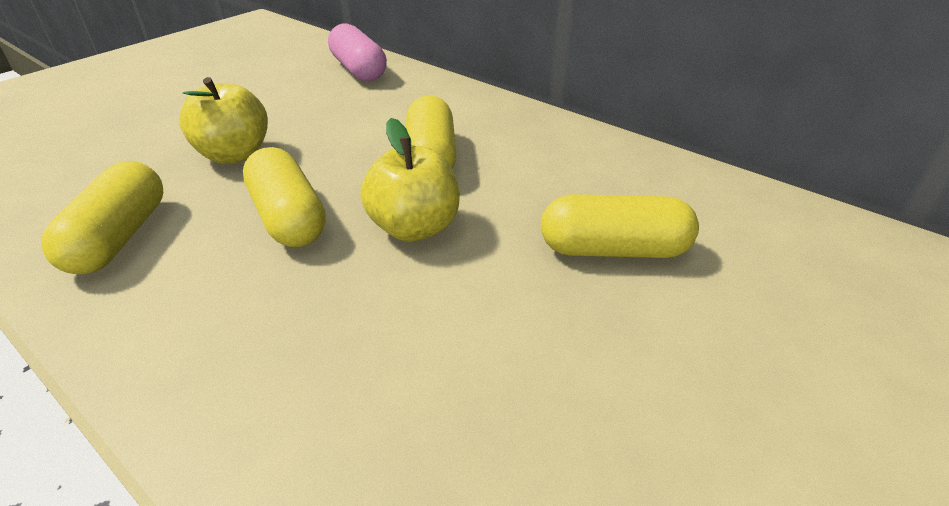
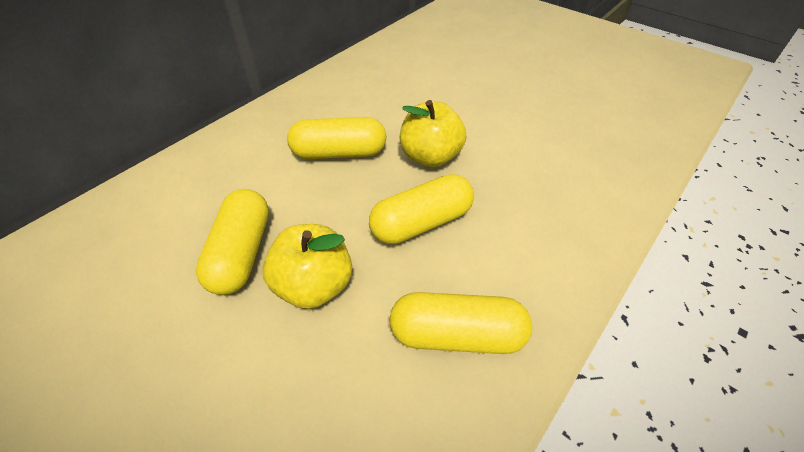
camera: 90 degrees left, 10 degrees up
pink capsule [328,24,387,82] -> none
yellow capsule [541,194,699,258] -> yellow capsule moved to [196,189,269,295]

